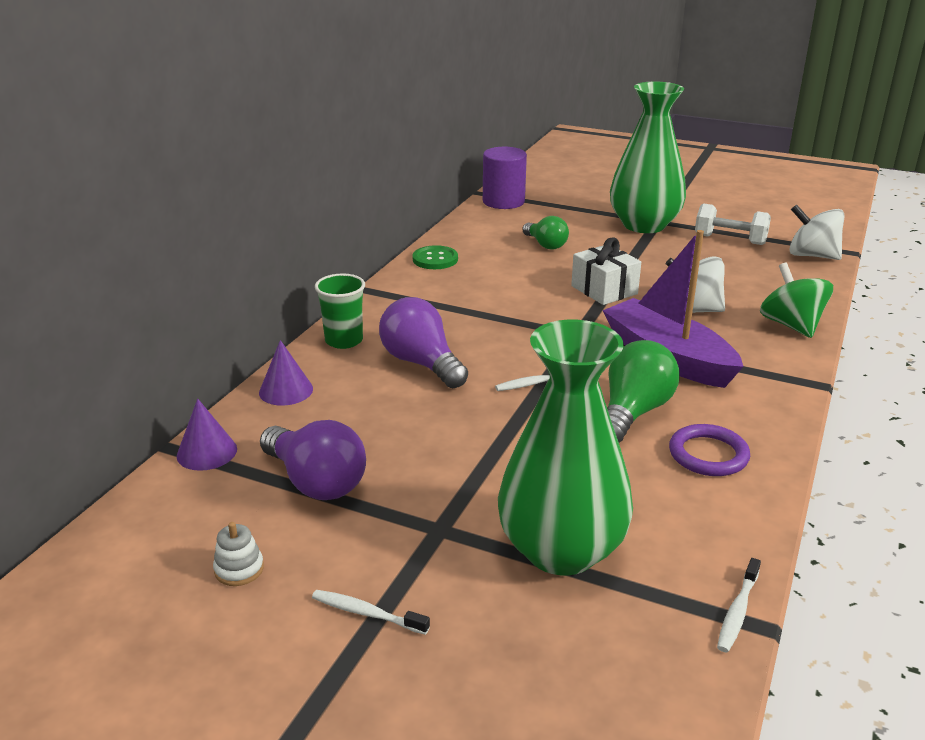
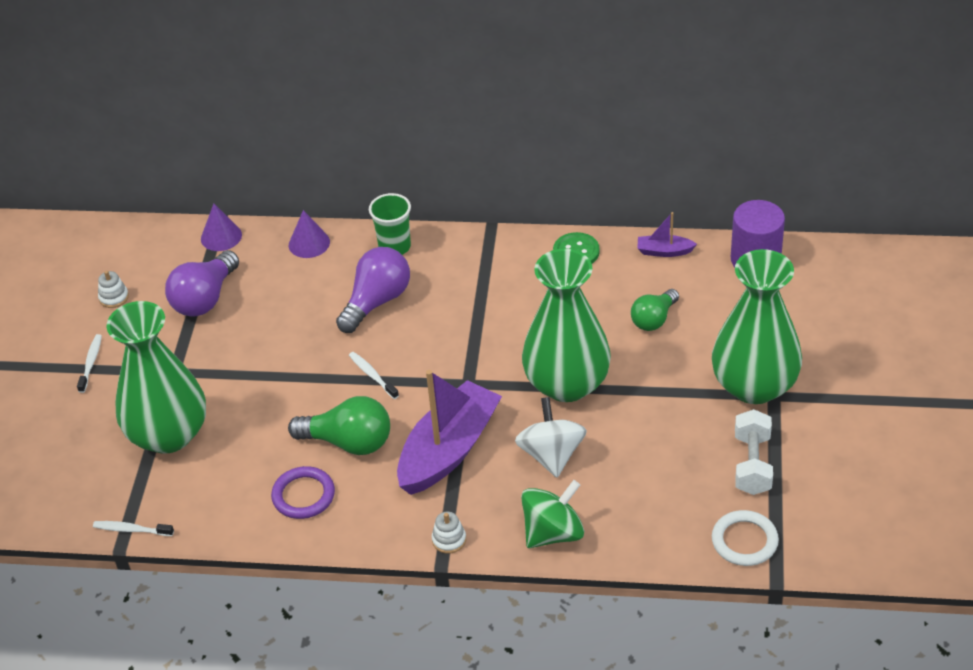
camera: 75 degrees right, 15 degrees up
white gift [571,237,641,305] -> green vase [522,249,611,402]
white spinning top [789,205,845,260] -> white ring [712,510,779,566]
none -> white stacking toy [432,512,466,554]
none -> purple boat [637,212,697,257]

